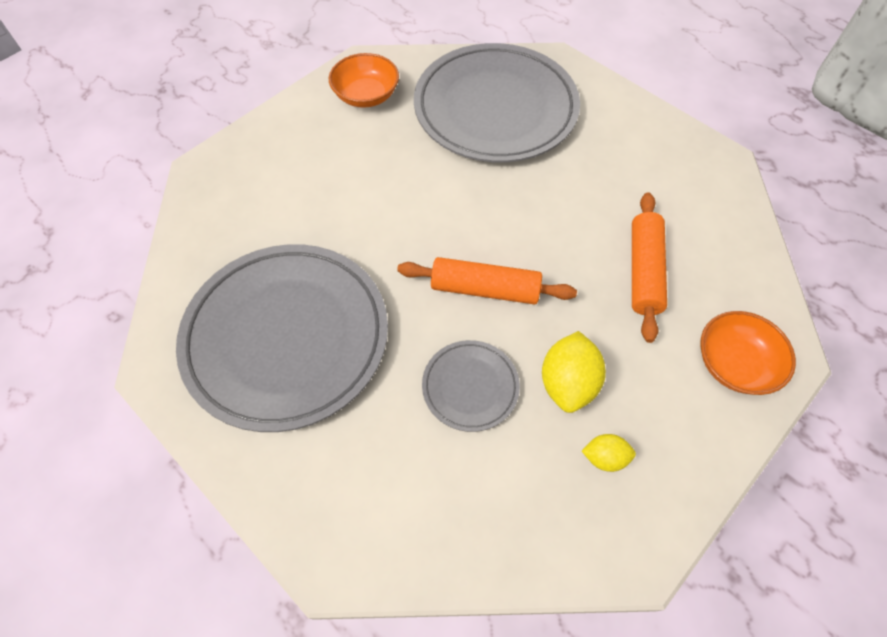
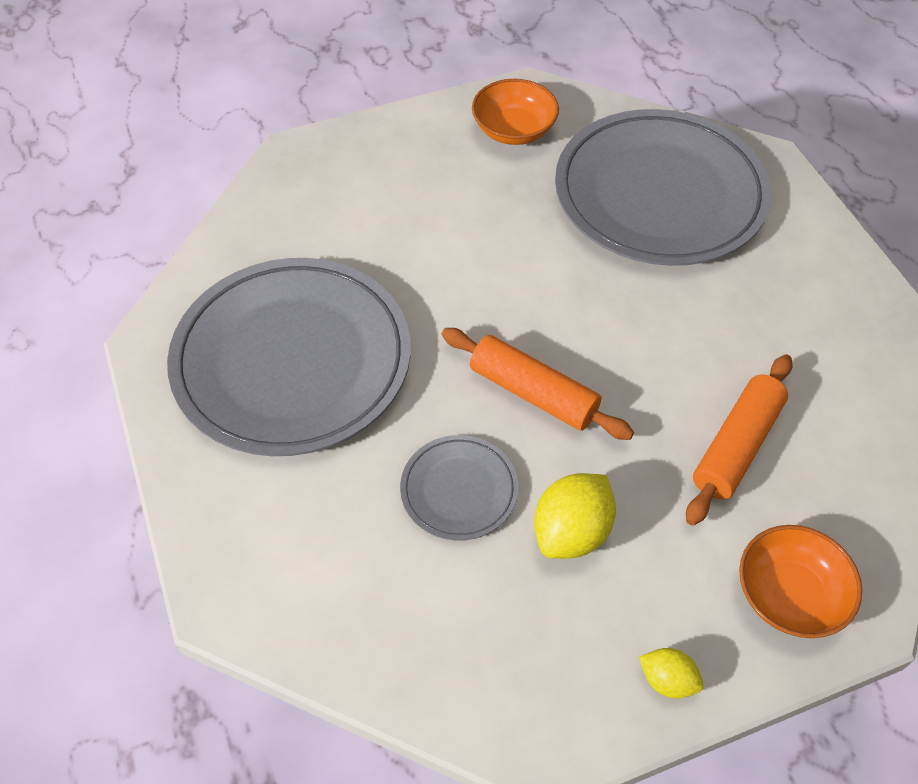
camera: 25 degrees right, 5 degrees down
yellow lemon [582,434,636,472] -> yellow lemon moved to [639,648,704,698]

